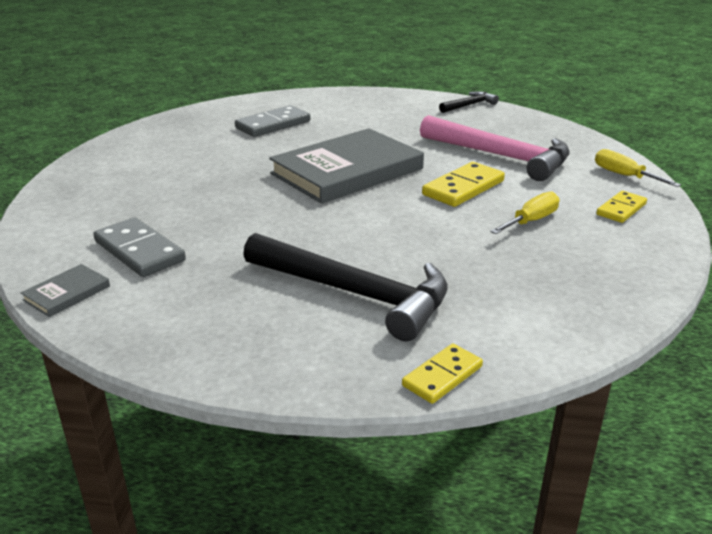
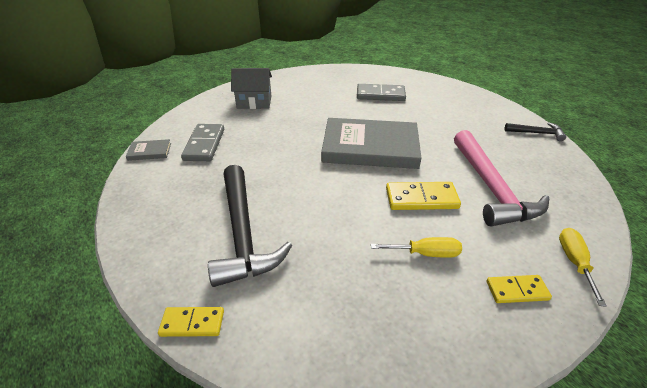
camera: 45 degrees right, 10 degrees up
none -> grey house [231,68,272,109]

